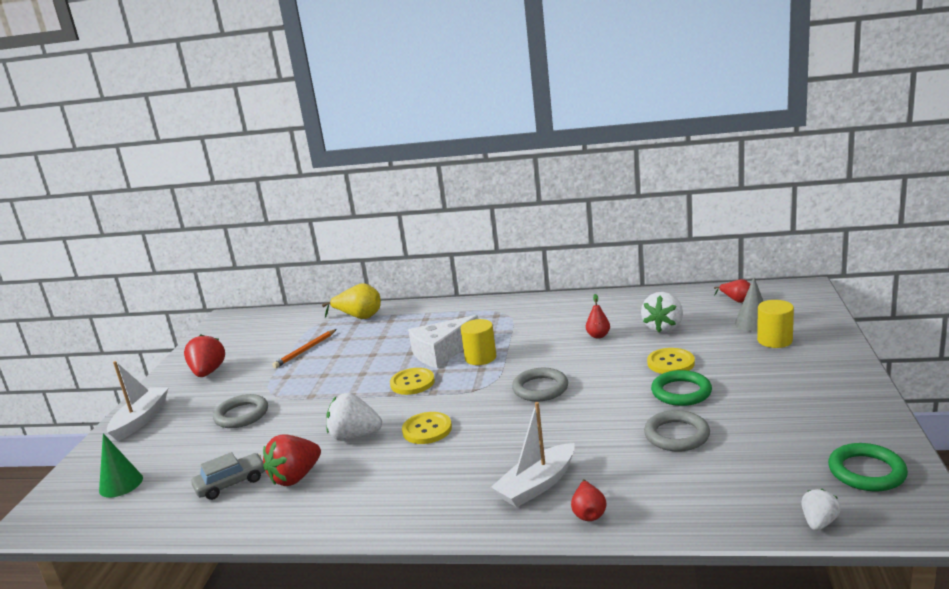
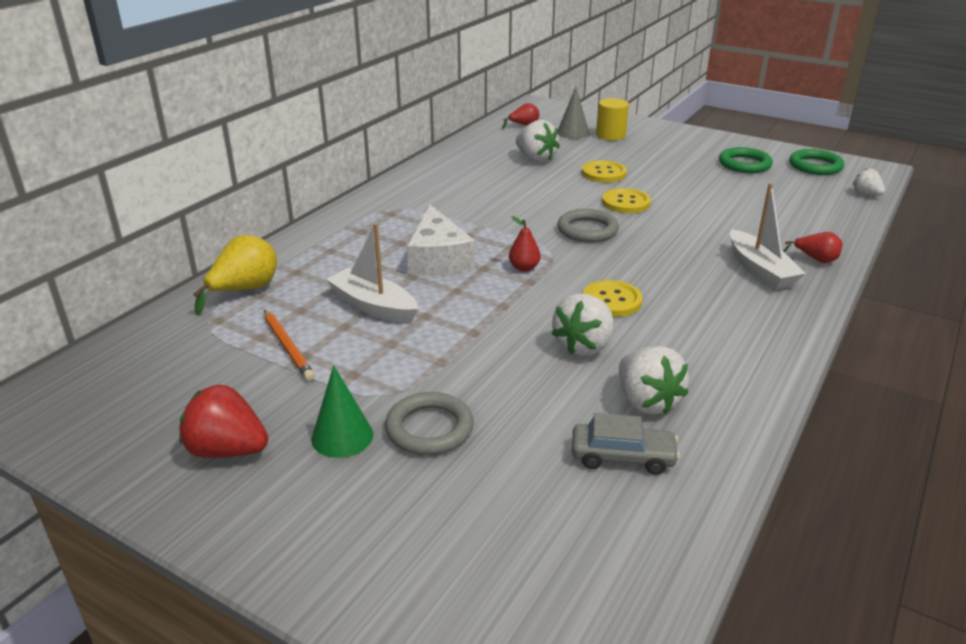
camera: 70 degrees left, 10 degrees up
green cone [99,433,143,498] -> green cone moved to [311,365,373,458]
white boat [107,361,168,441] -> white boat moved to [326,223,418,323]
grey car [191,452,265,500] -> grey car turned 105 degrees clockwise [572,413,680,475]
red strawberry [263,434,321,486] -> white strawberry [619,346,689,415]
yellow button [390,368,435,395] -> yellow button moved to [602,188,651,213]
yellow cylinder [461,319,496,365] -> none
red pear [586,294,610,339] -> red pear moved to [509,216,541,272]
grey ring [644,410,710,452] -> none
green ring [651,370,712,406] -> green ring moved to [719,147,773,173]

